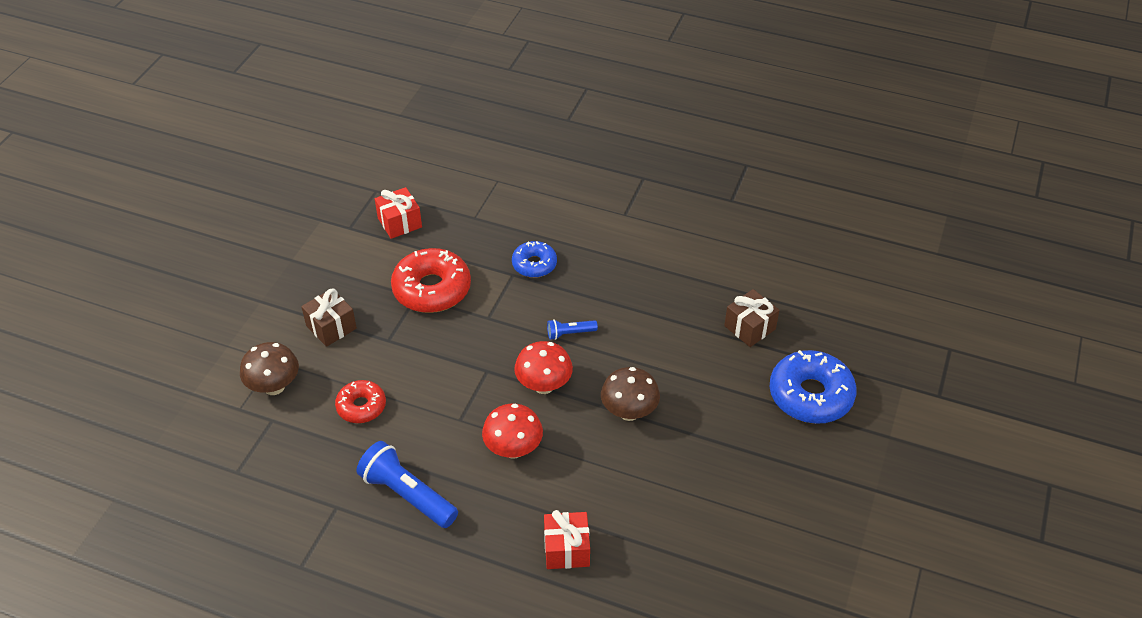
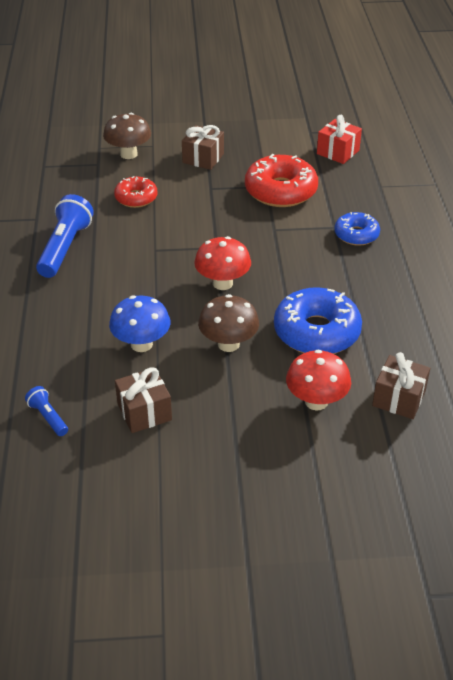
camera: 65 degrees right, 5 degrees down
red mushroom [482,404,543,459] -> red mushroom moved to [286,350,351,411]
red gift [544,510,590,569] -> none
blue flashlight [547,319,598,340] -> blue flashlight moved to [25,386,68,436]
blue donut [770,350,857,424] -> blue donut moved to [274,287,362,354]
none -> blue mushroom [109,296,170,352]
none -> brown gift [115,367,172,433]

